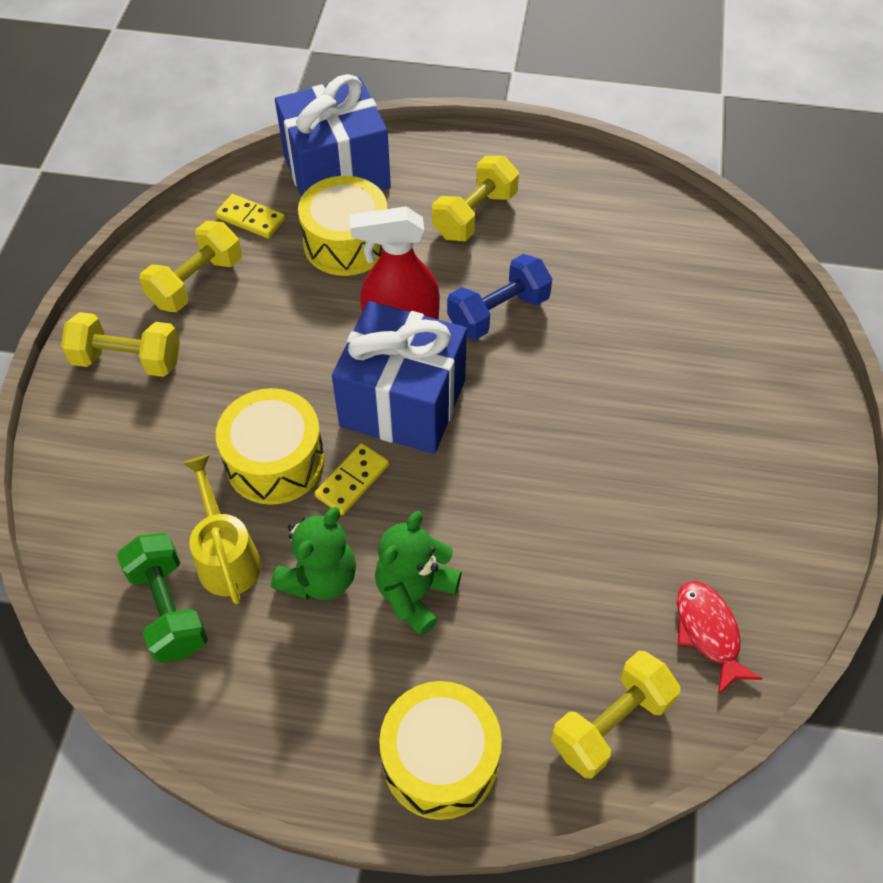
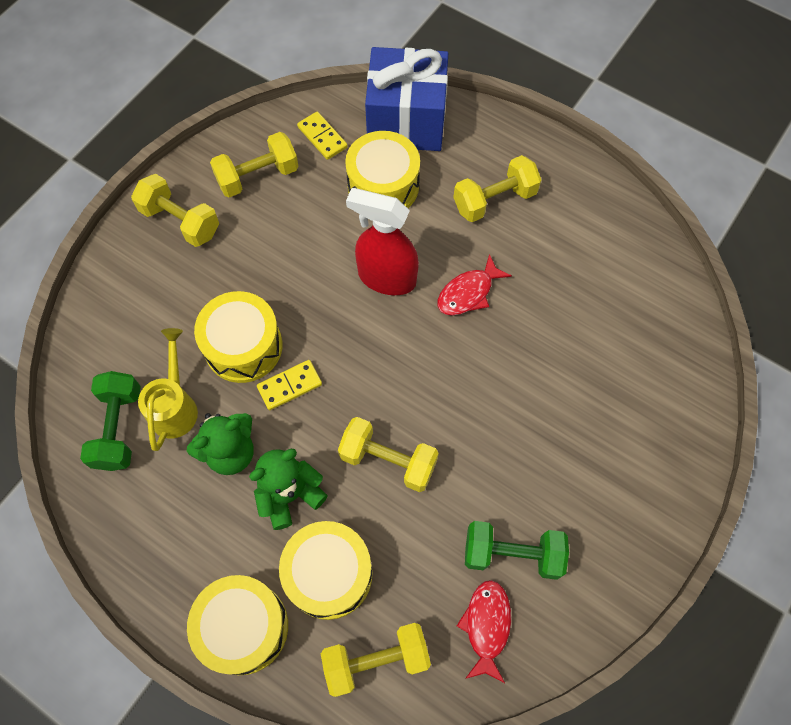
camera: 25 degrees right, 10 degrees up
blue gift [332,301,467,454] -> none
blue dumbbell [447,254,552,340] -> red fish [438,254,512,315]
none -> yellow drum [279,521,373,620]
none -> yellow dumbbell [338,417,439,492]
none -> green dumbbell [465,521,569,580]

